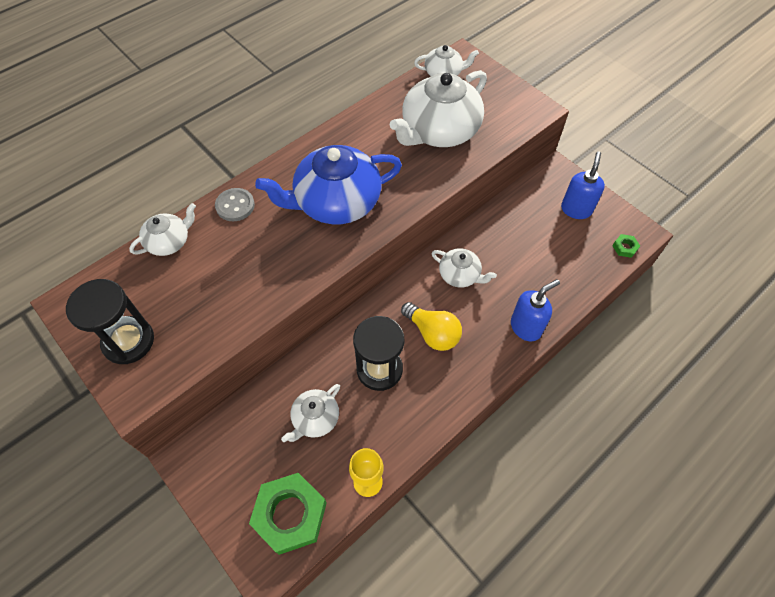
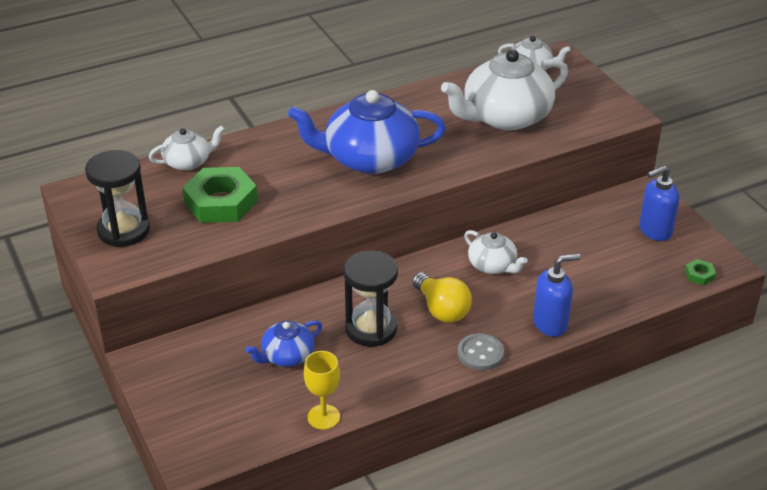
camera: 15 degrees right, 20 degrees down
grey button [215,188,255,221] -> grey button moved to [458,333,504,371]
green nut [249,473,327,555] -> green nut moved to [182,167,258,223]
white teapot [281,384,340,442] -> blue teapot [245,321,322,367]
blue soap dispenser [561,151,605,219] -> blue soap dispenser turned 150 degrees counterclockwise [639,166,679,241]

